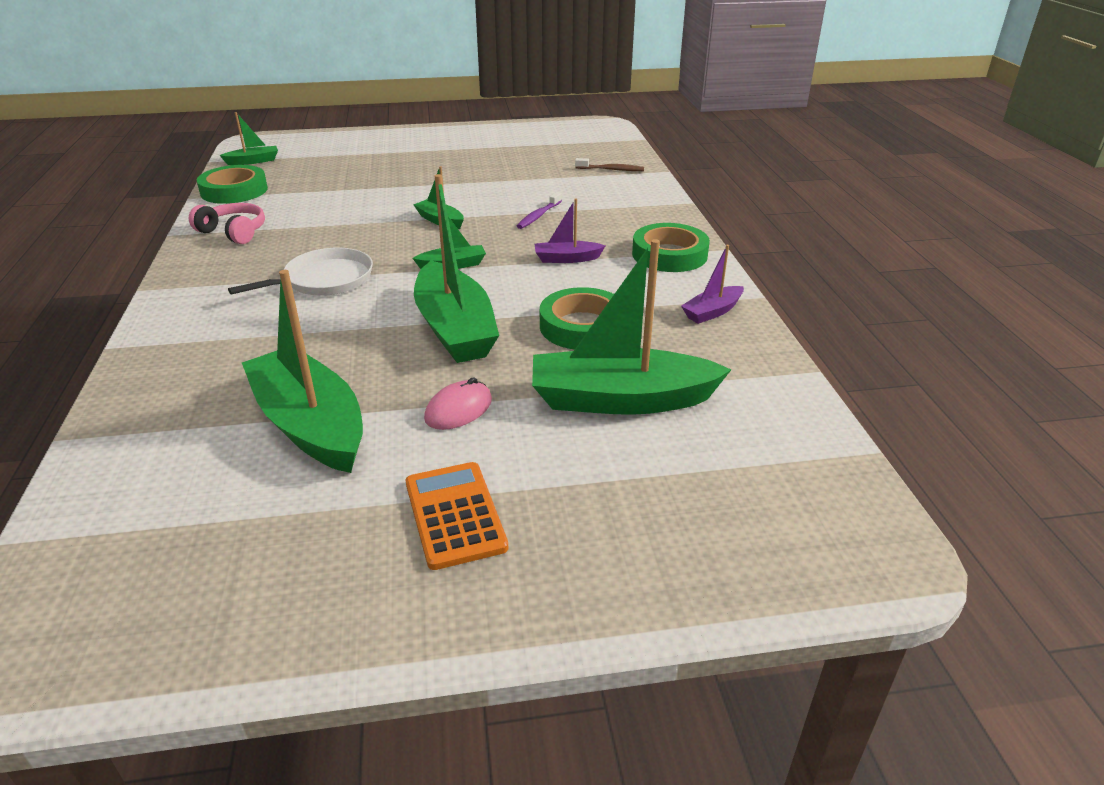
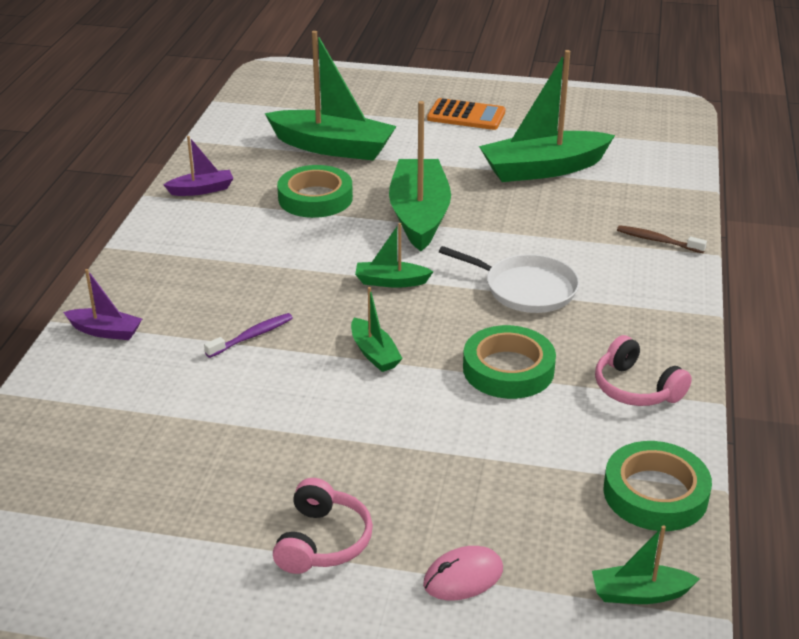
camera: 160 degrees left, 0 degrees up
white pan [228,248,373,296] -> white pan turned 135 degrees counterclockwise [439,246,580,313]
green boat [242,270,363,473] -> green boat turned 90 degrees clockwise [479,50,615,182]
orange calculator [406,462,508,570] -> orange calculator turned 75 degrees counterclockwise [427,98,506,130]
pink mouse [424,377,492,430] -> pink mouse moved to [423,546,503,600]
purple boat [535,199,605,263] -> purple boat moved to [63,269,142,340]
brown toothbrush [575,158,644,171] -> brown toothbrush moved to [617,225,707,253]
green tape [632,223,710,272] -> green tape moved to [463,325,556,399]
none -> pink headphones [273,478,373,574]

